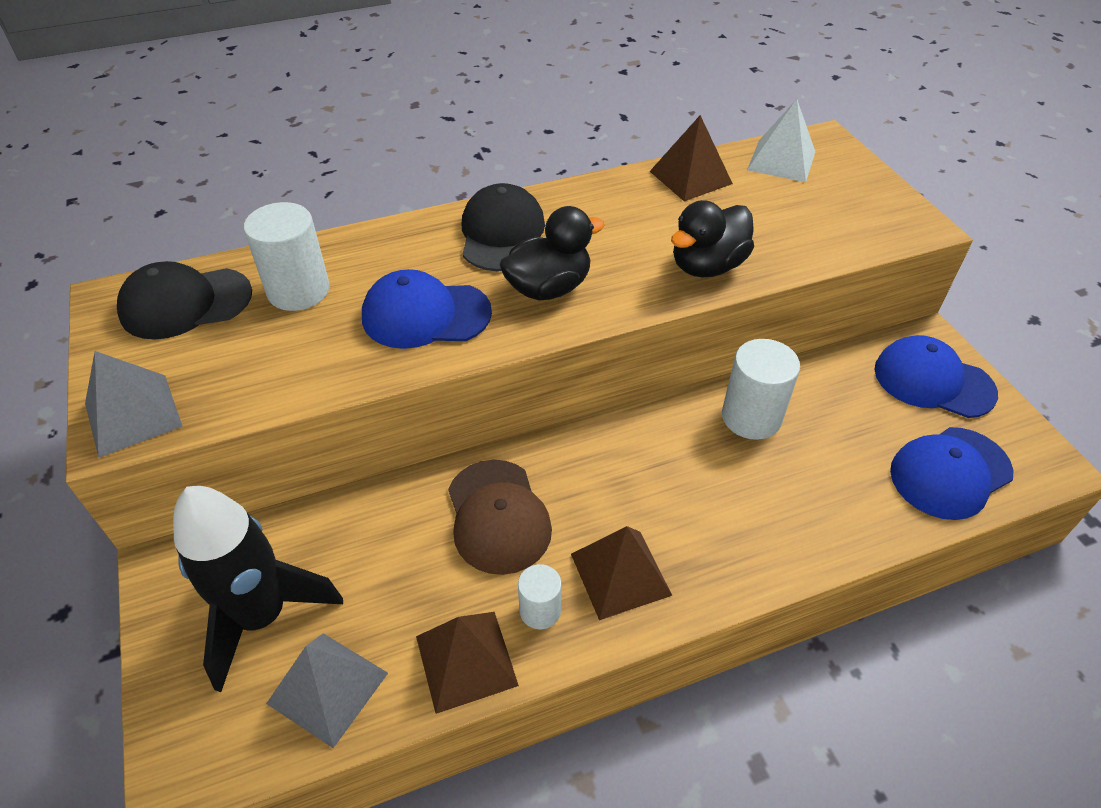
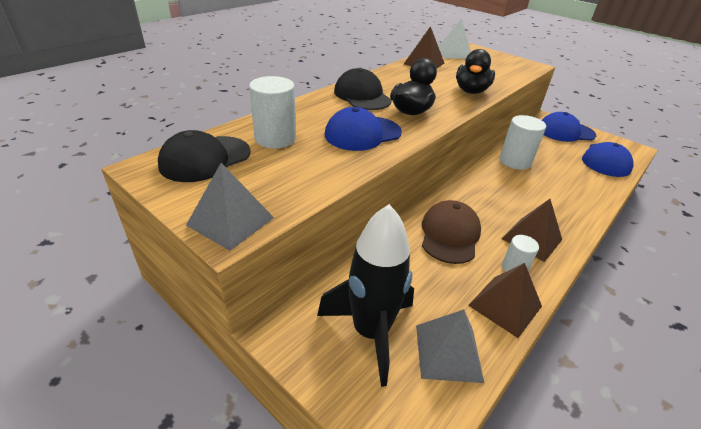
camera: 30 degrees left, 10 degrees down
brown cap [448,460,552,575] -> brown cap turned 120 degrees counterclockwise [422,200,481,264]

